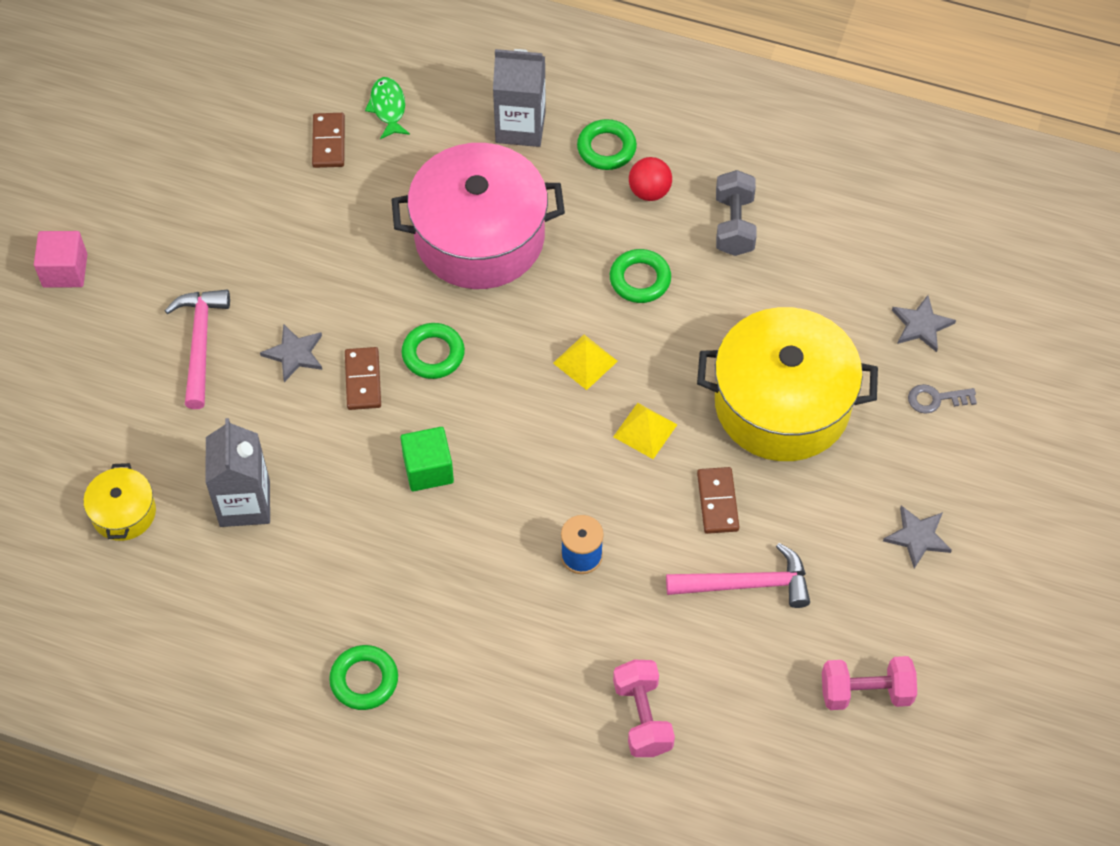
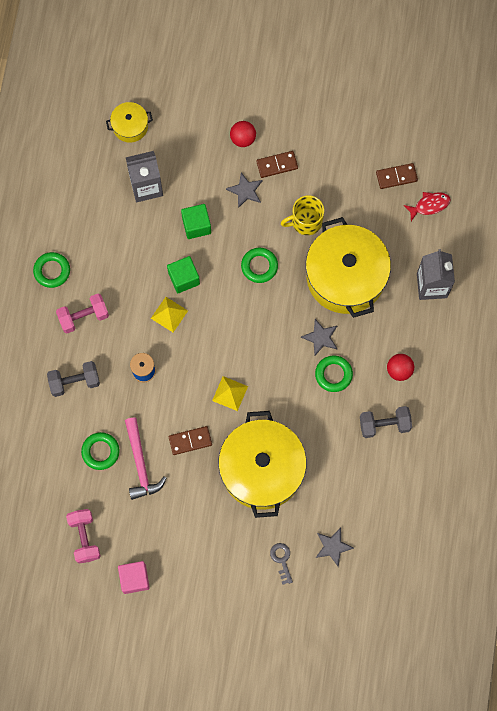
camera: 80 degrees right, 15 degrees up
pink cube [34,231,87,288] -> pink cube moved to [118,561,150,594]
pink hammer [165,290,230,409] -> red ball [230,121,256,147]
brown domino [345,347,381,410] -> brown domino moved to [256,151,298,178]
green fish [365,77,410,139] -> red fish [404,192,451,221]
pink pot [392,143,565,289] -> yellow pot [306,217,391,318]
yellow pyramid [553,335,618,390] -> yellow pyramid moved to [151,297,188,332]
green ring [577,119,637,170] -> green ring moved to [81,432,120,470]
pink dumbbell [613,660,675,757] -> pink dumbbell moved to [56,294,109,333]
grey star [883,506,952,569] -> grey star moved to [301,319,337,355]
none -> grey dumbbell [47,361,100,397]
none -> green cube [181,204,211,239]
none -> yellow mug [281,195,324,235]

